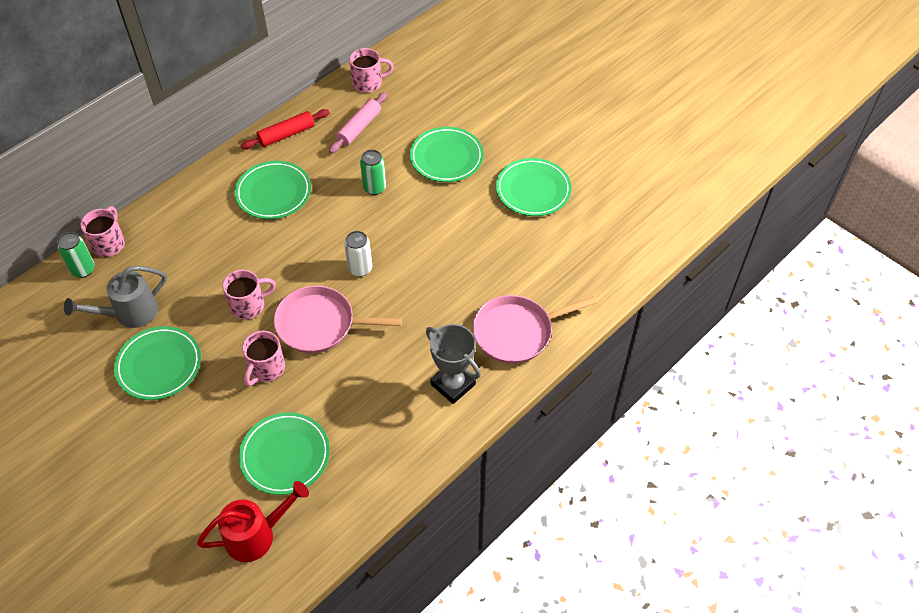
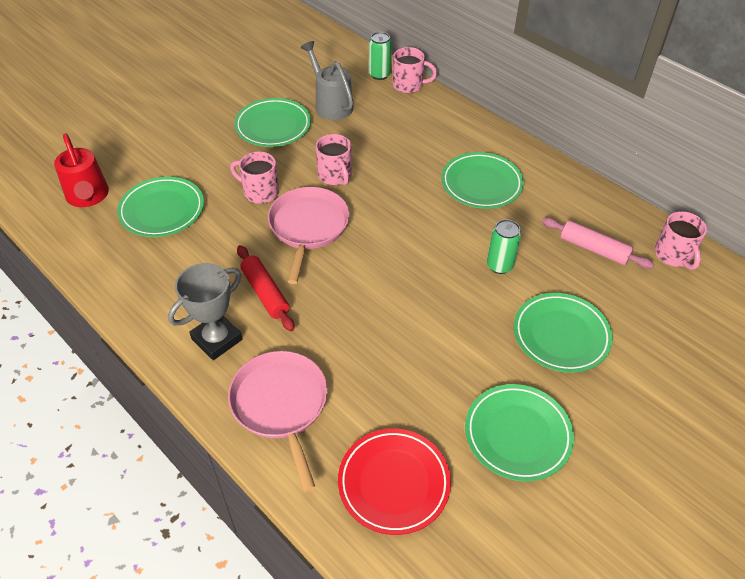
camera: 90 degrees right, 5 degrees down
red rolling pin [241,109,330,149] -> red rolling pin moved to [237,245,294,331]
white can [344,231,372,277] -> none
none -> red plate [338,429,451,535]

